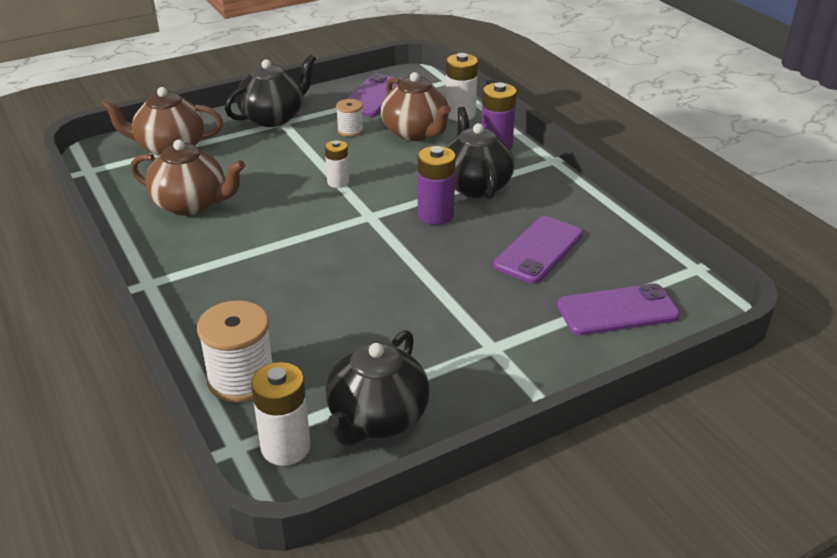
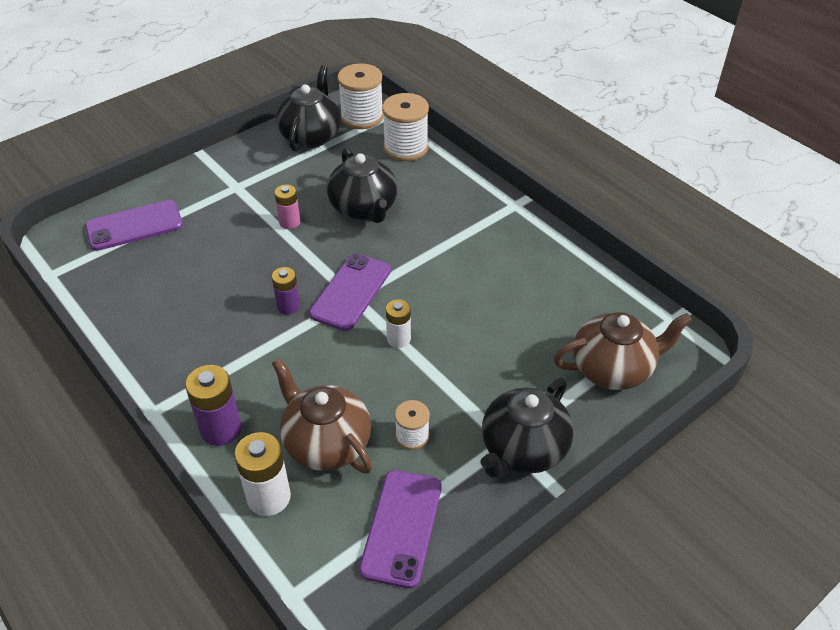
camera: 170 degrees right, 10 degrees up
brown teapot [131,140,245,216] -> none
white battery [251,362,310,466] -> white spool [337,63,384,129]
purple battery [418,146,456,225] -> purple battery [272,267,300,315], size x0.64
black teapot [445,107,514,199] -> black teapot moved to [327,148,397,223]
purple phone [494,216,583,283] -> purple phone moved to [309,253,391,331]
none -> pink battery [275,185,300,229]

